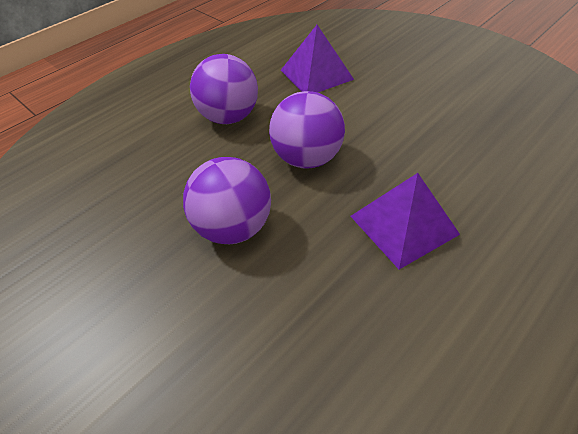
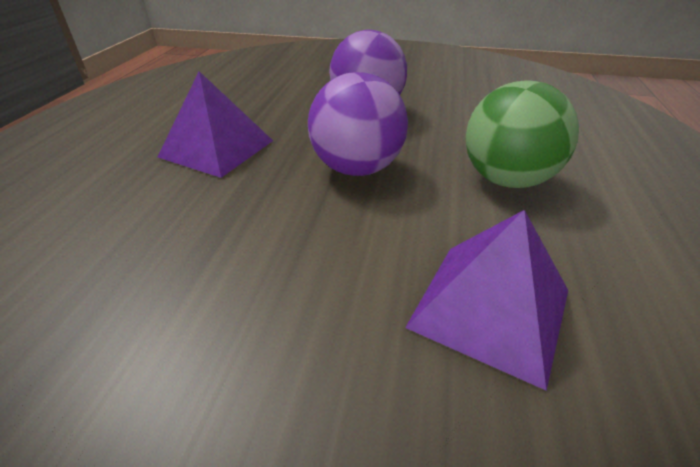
camera: 145 degrees right, 10 degrees down
purple ball [190,54,258,124] -> green ball [465,80,579,188]

